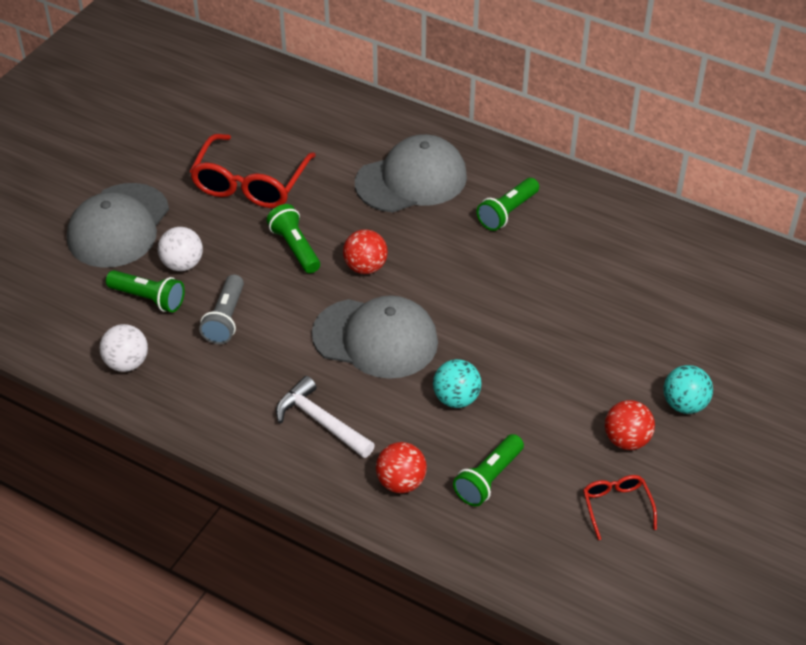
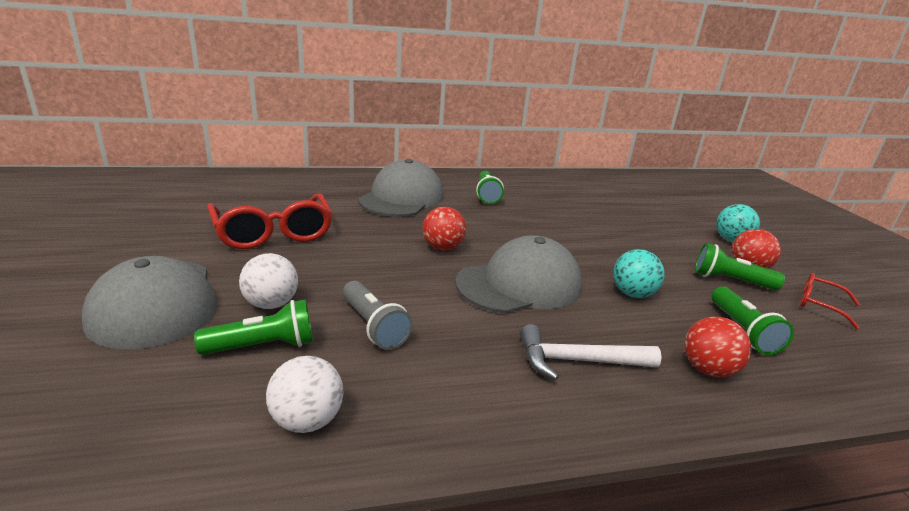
camera: 45 degrees left, 20 degrees down
green flashlight [266,204,320,273] -> green flashlight moved to [695,243,785,290]

